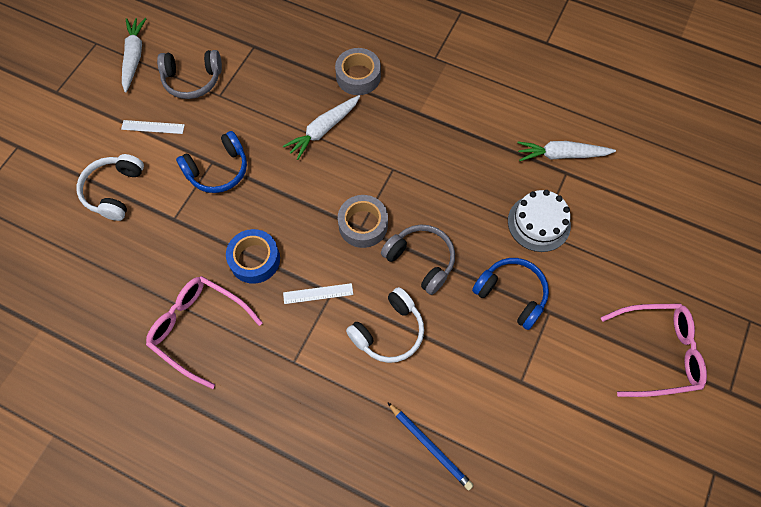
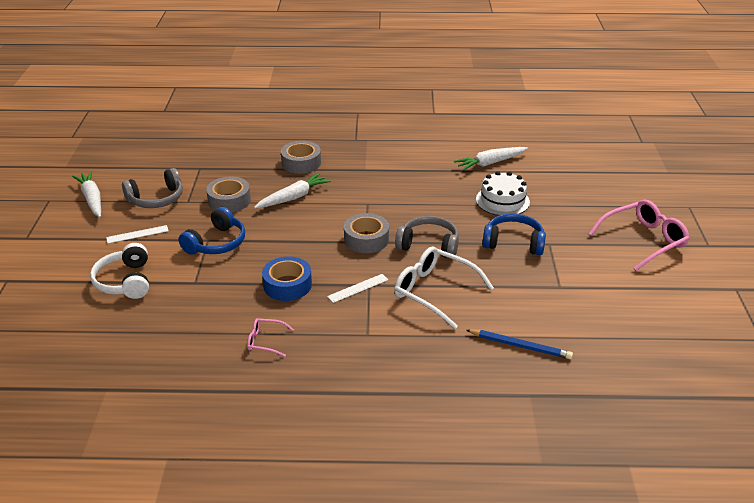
camera: 25 degrees left, 30 degrees down
pink glasses [146,276,263,389] -> pink glasses [247,318,294,357], size x0.49
white carrot [283,95,360,160] -> white carrot turned 150 degrees counterclockwise [254,173,331,209]
white headphones [346,287,424,363] -> white glasses [394,246,494,329]
none -> grey tape [206,177,251,212]

